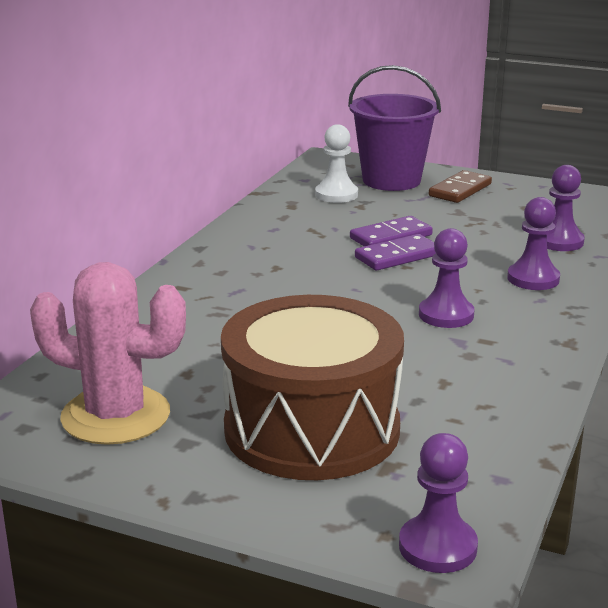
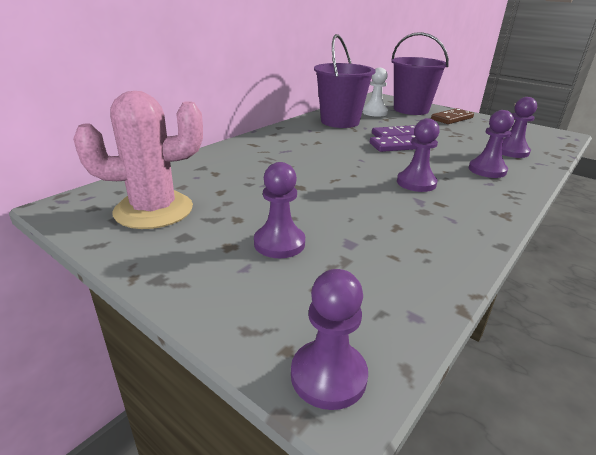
camera: 15 degrees right, 5 degrees up
pink cactus [30,262,186,445] -> pink cactus turned 45 degrees counterclockwise [73,91,203,229]
brown drum [221,295,404,480] -> purple pawn [254,162,305,258]
none -> purple bucket [314,34,376,128]

